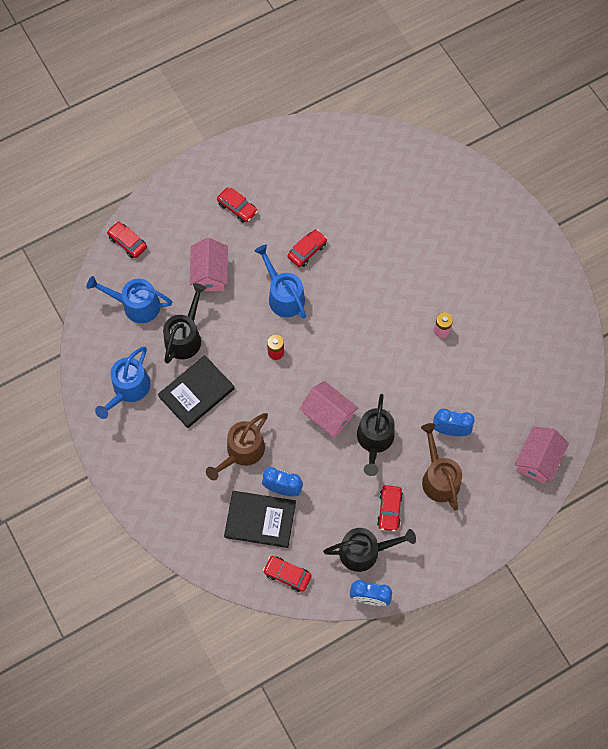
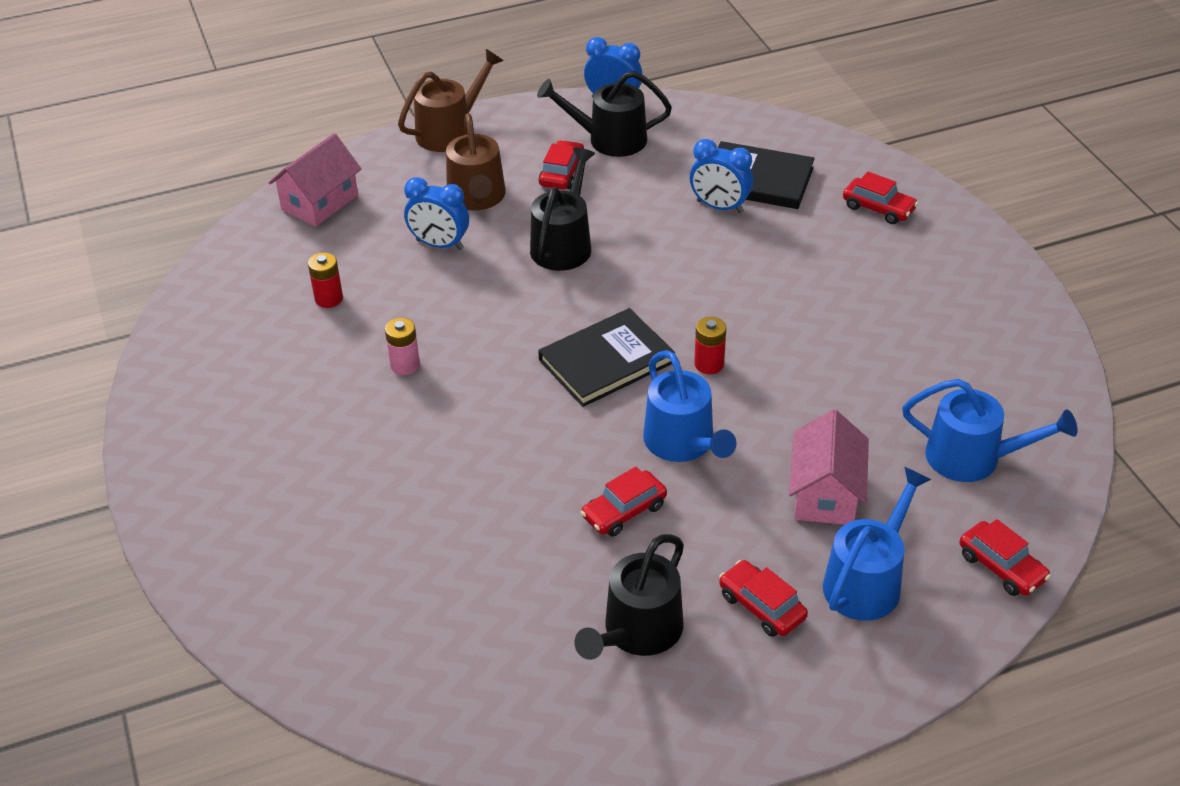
camera: 170 degrees left, 25 degrees down
blue watering can [95,347,151,419] -> blue watering can moved to [823,467,931,621]
black book [158,355,235,428] -> black book moved to [538,308,675,407]
black watering can [163,283,207,364] -> black watering can moved to [575,534,684,660]
brown watering can [206,413,268,480] -> brown watering can moved to [398,49,503,152]
red car [263,556,312,592] -> red car moved to [843,172,918,224]
pink house [300,381,358,438] -> none
none -> red battery [308,252,343,308]

